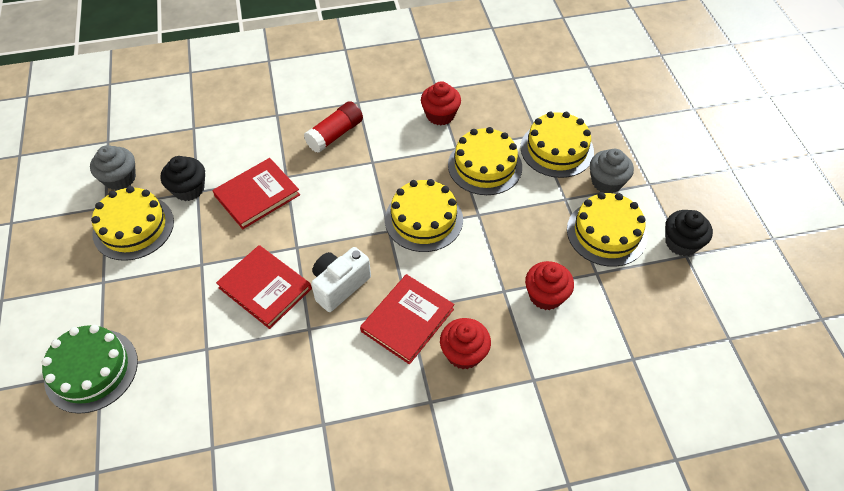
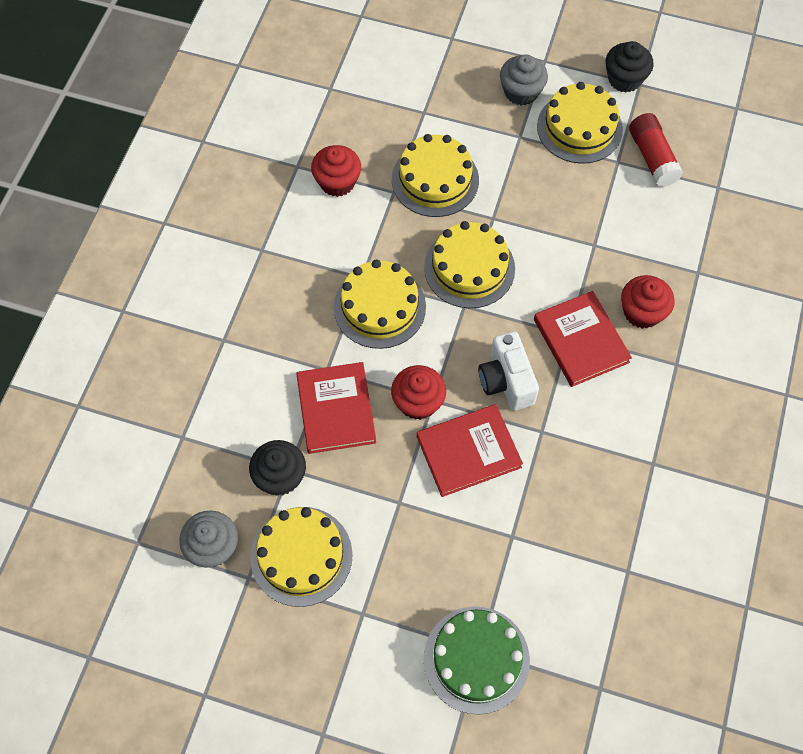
camera: 60 degrees left, 10 degrees up
red glue stick [304,101,363,153] -> red glue stick moved to [629,113,683,187]
yellow cake [520,112,594,178] -> yellow cake moved to [334,259,426,349]
red cupcake [525,261,574,310] -> red cupcake moved to [391,365,446,420]

